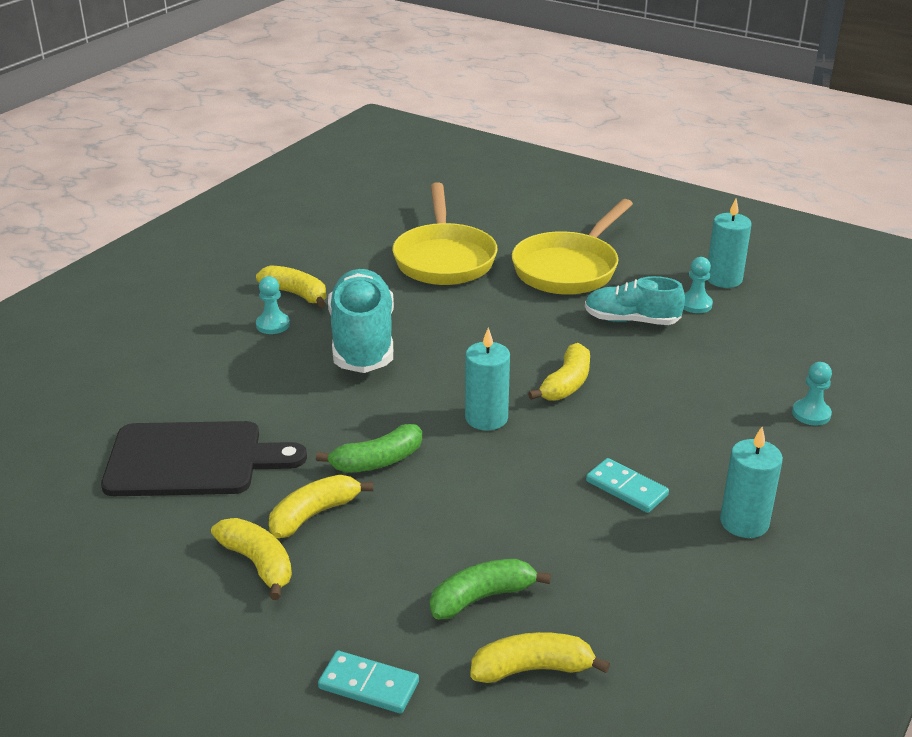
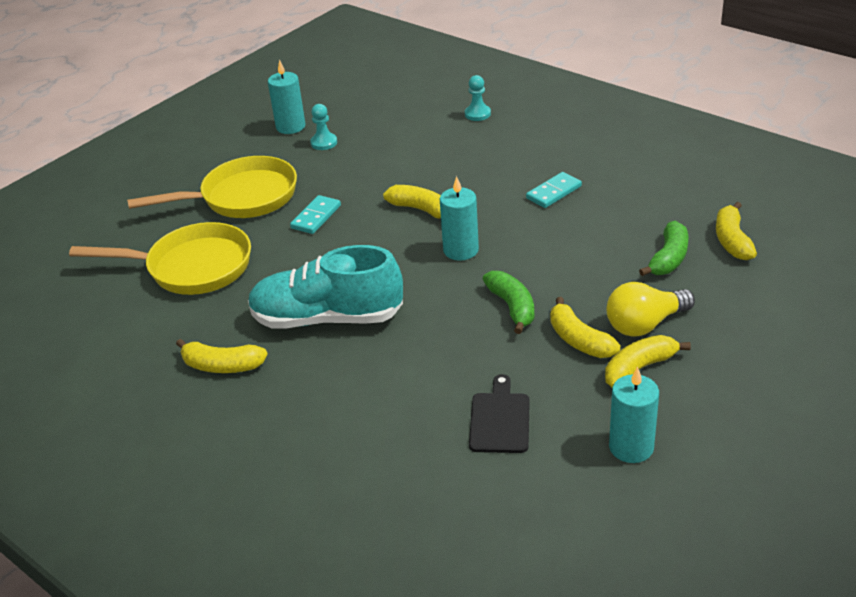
camera: 80 degrees left, 5 degrees up
black cutting board [101,421,307,496] -> black cutting board [469,374,530,453], size x0.57
yellow banana [256,265,326,307] -> yellow banana turned 120 degrees counterclockwise [176,339,268,373]
turquoise pawn [256,276,290,334] -> none
turquoise domino [318,651,419,714] -> turquoise domino moved to [290,195,341,234]
green banana [430,559,551,619] -> green banana turned 135 degrees counterclockwise [639,221,688,276]
yellow pan [512,199,633,295] -> yellow pan turned 60 degrees counterclockwise [127,156,297,218]
turquoise shoe [585,276,685,325] -> none
turquoise candle [720,427,783,538] -> turquoise candle moved to [609,366,659,463]
none -> yellow light bulb [607,282,695,337]

